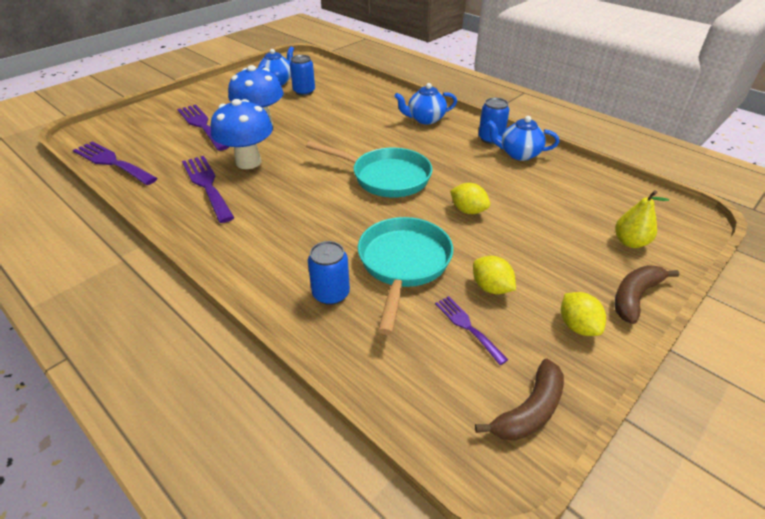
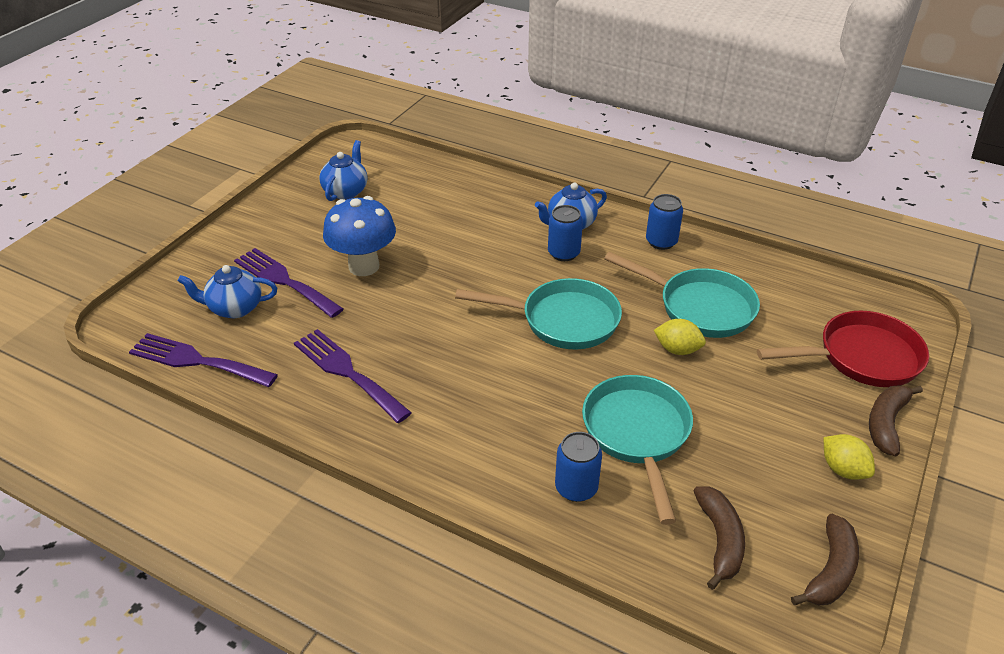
camera: 15 degrees left, 0 degrees up
blue mushroom [211,99,273,169] -> none
blue can [290,55,315,96] -> blue can moved to [548,205,583,261]
purple fork [435,296,508,365] -> none
yellow lemon [473,256,516,294] -> none
blue teapot [487,116,559,161] -> blue teapot moved to [178,265,277,318]
yellow pear [615,190,669,248] -> red pan [757,311,929,387]
none -> turquoise pan [604,252,760,338]
none -> brown banana [694,486,745,590]

